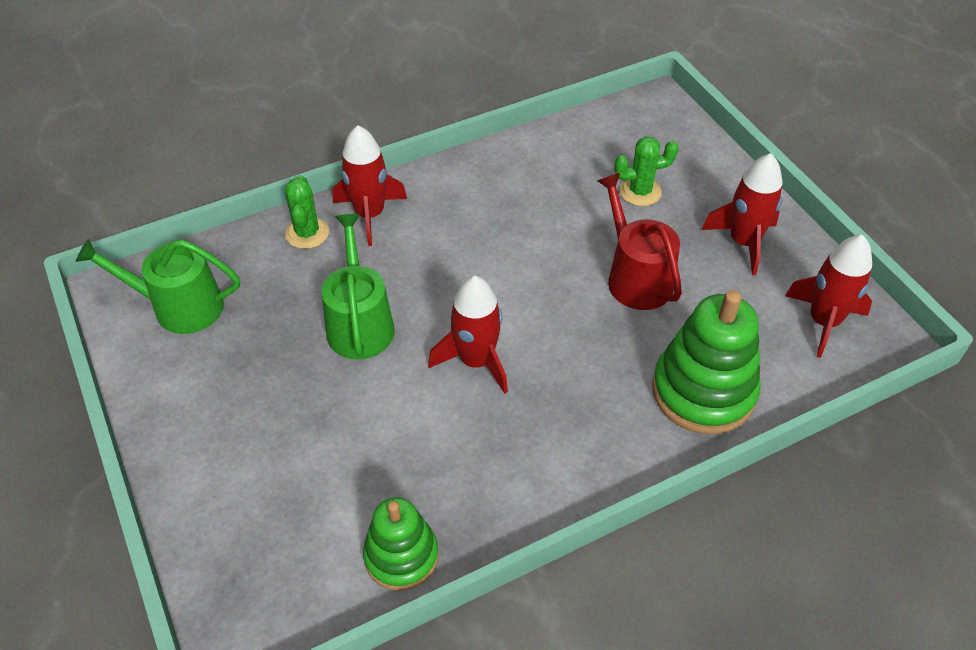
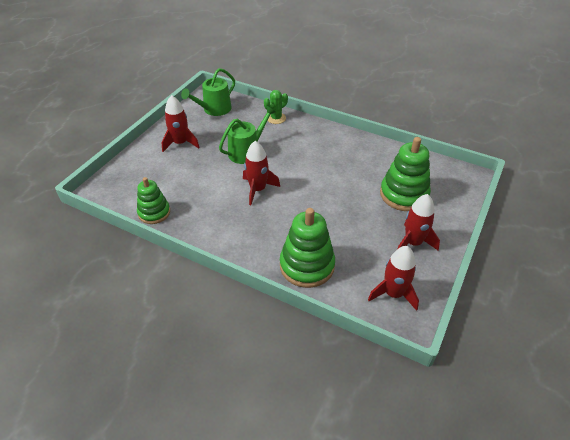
camera: 55 degrees right, 5 degrees down
green watering can [76,239,240,334] -> green watering can turned 105 degrees counterclockwise [181,68,235,116]
red rocket [332,125,407,246] -> red rocket moved to [161,95,200,152]
red watering can [597,173,682,310] -> none
green cactus [614,136,679,206] -> green stacking toy [380,137,431,211]

